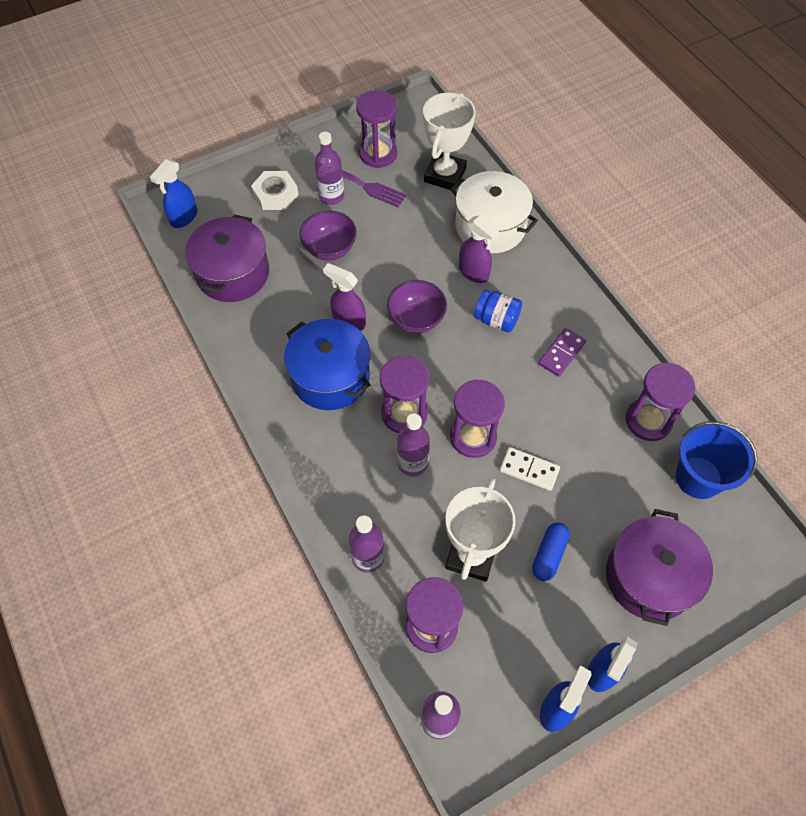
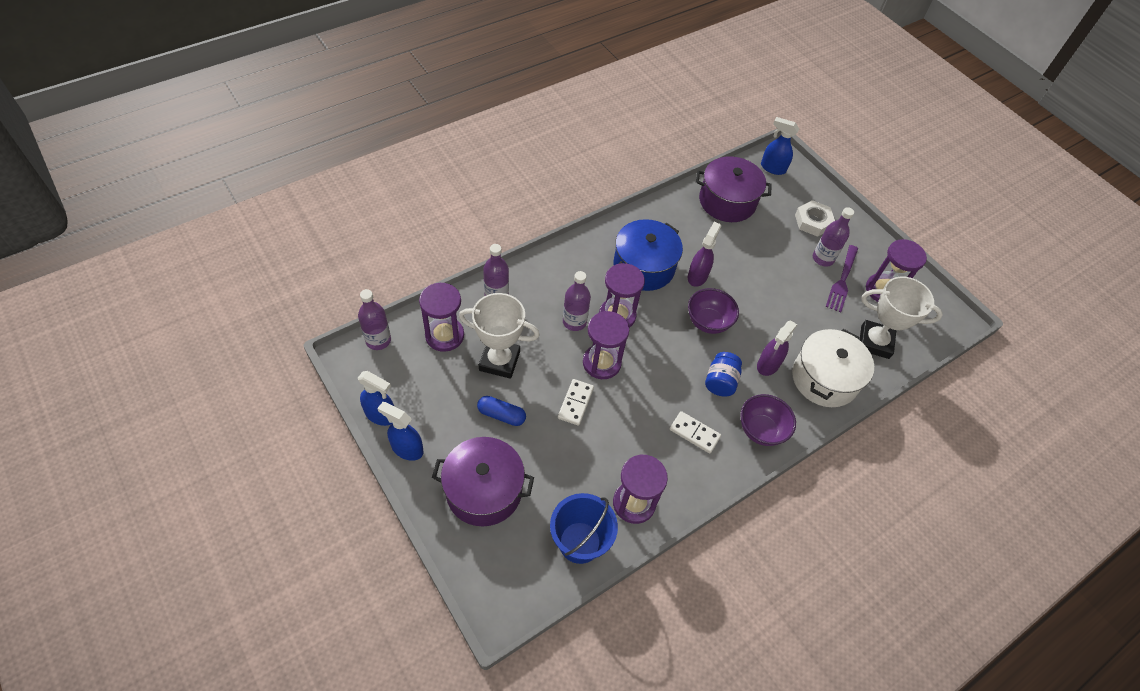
camera: 80 degrees right, 5 degrees down
purple bowl [300,211,357,261] -> purple bowl moved to [740,394,796,446]
purple domino [538,328,586,377] -> white domino [670,411,721,453]

